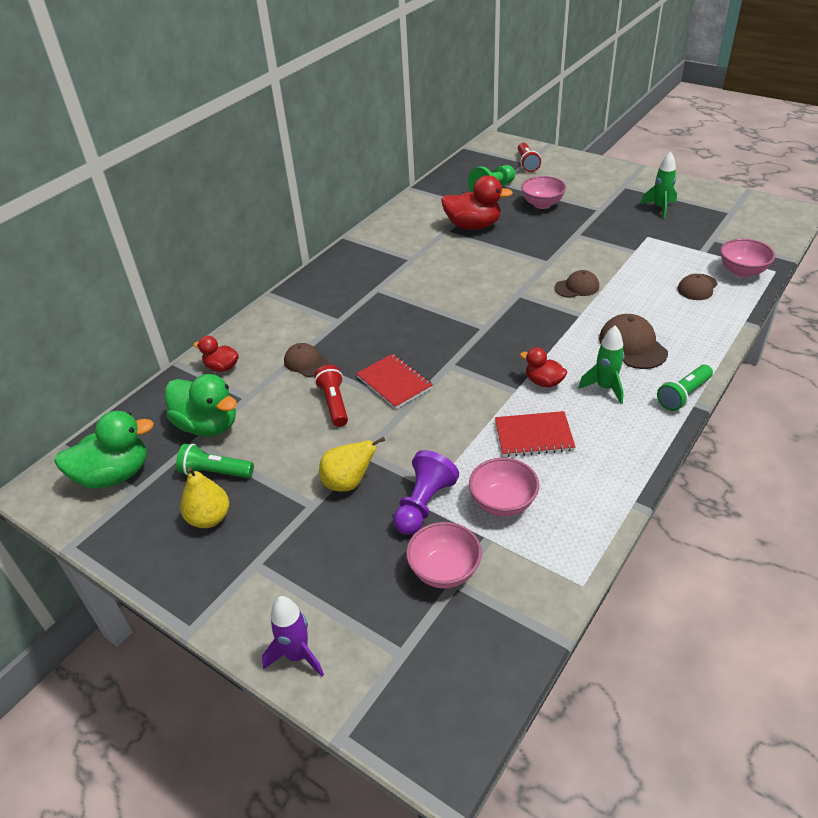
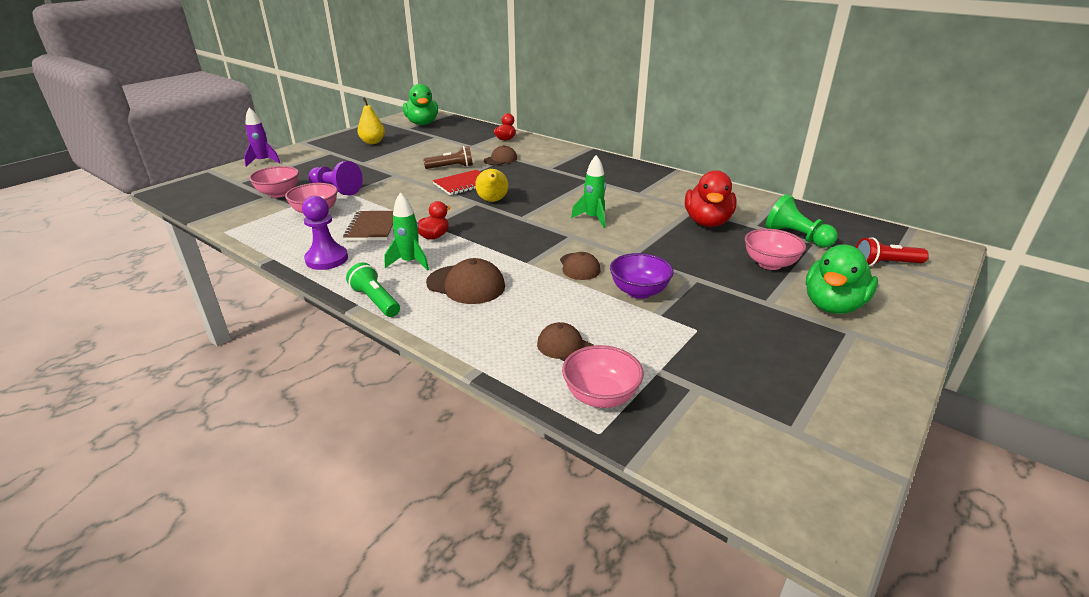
camera: 90 degrees right, 10 degrees down
green duck [165,374,237,436] -> green duck moved to [806,244,878,314]
green flashlight [176,444,254,478] -> none
red flashlight [314,365,348,427] -> brown flashlight [423,146,473,169]
yellow pear [319,437,385,492] -> yellow pear moved to [475,169,508,202]
red notebook [495,411,576,457] -> brown notebook [343,211,393,241]
brown cap [599,314,668,369] -> brown cap turned 45 degrees clockwise [426,258,505,304]
green rocket [641,152,677,219] -> green rocket moved to [571,155,606,228]
none -> purple pawn [302,196,348,270]
none -> purple bowl [610,253,674,299]

